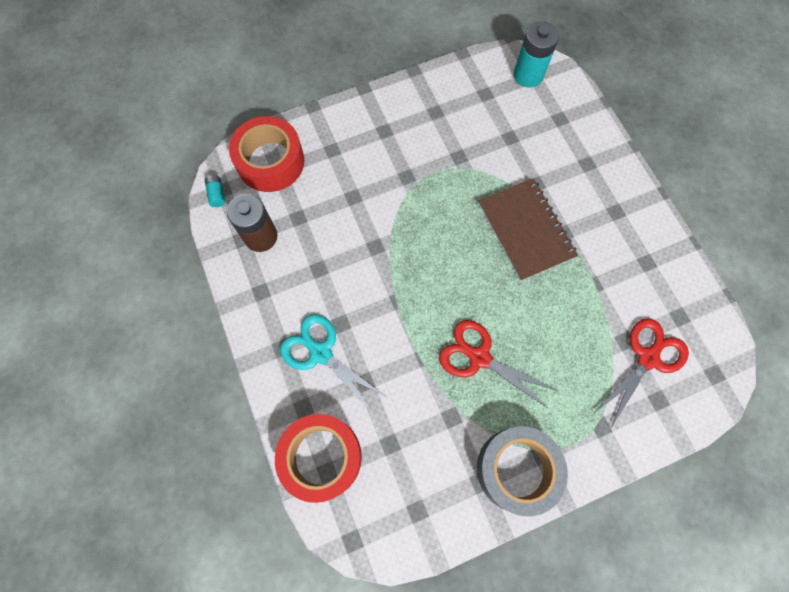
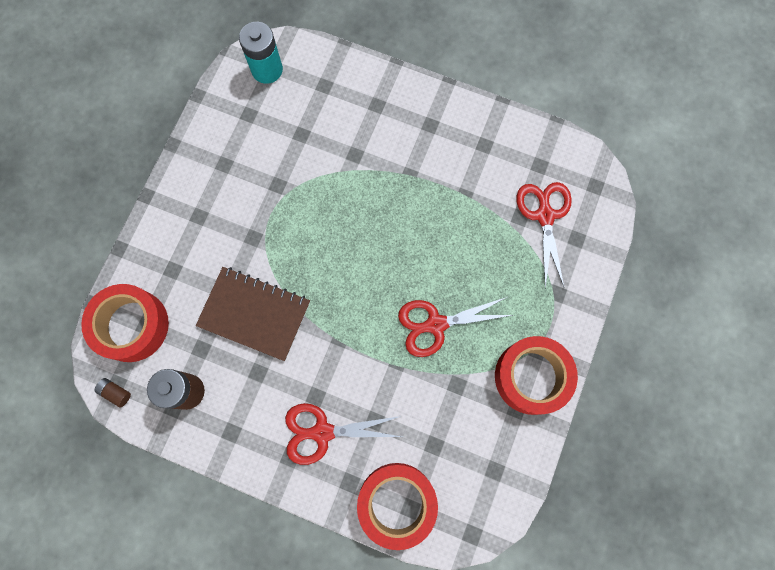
camera: 45 degrees left, 5 degrees up
turquoise battery [205,175,225,207] -> brown battery [94,378,131,408]
turquoise scissors [280,314,389,414] -> red scissors [285,403,402,465]
grey tape [477,427,568,516] -> red tape [495,336,578,415]
brown notebook [479,178,578,281] -> brown notebook moved to [196,267,310,361]

